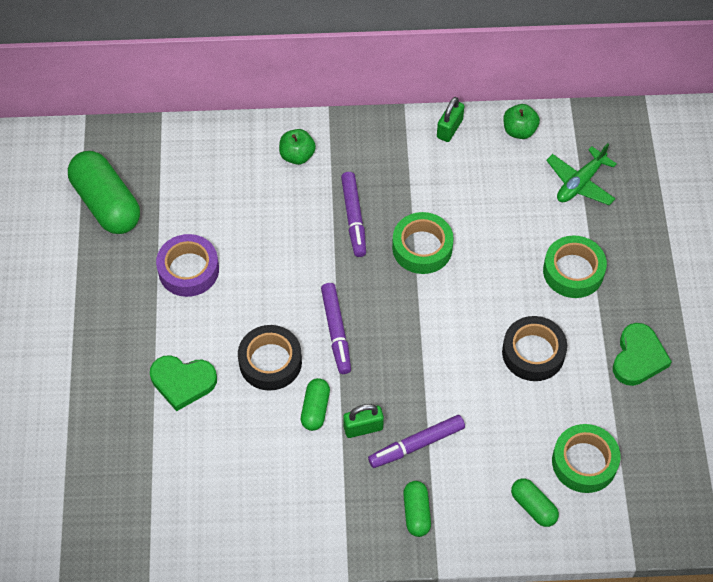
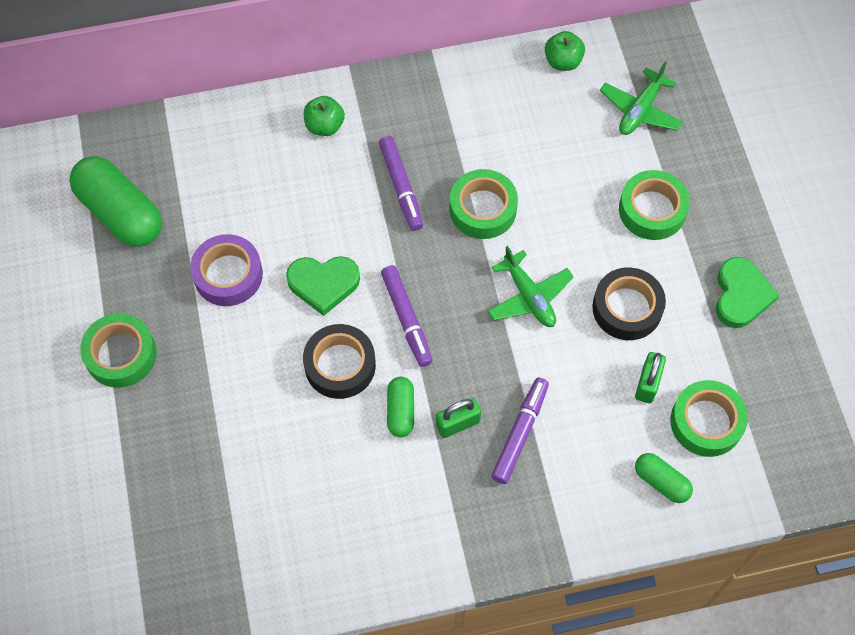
camera: 10 degrees left, 5 degrees up
green heart [150,355,217,411] -> green heart moved to [286,256,360,316]
purple marker [368,415,465,468] -> purple marker turned 150 degrees clockwise [491,377,549,484]
green capsule [403,481,431,537] -> none
green padlock [437,97,464,142] -> green padlock moved to [635,352,666,403]
none -> green tape [80,313,157,388]
none -> green plane [488,246,574,327]

